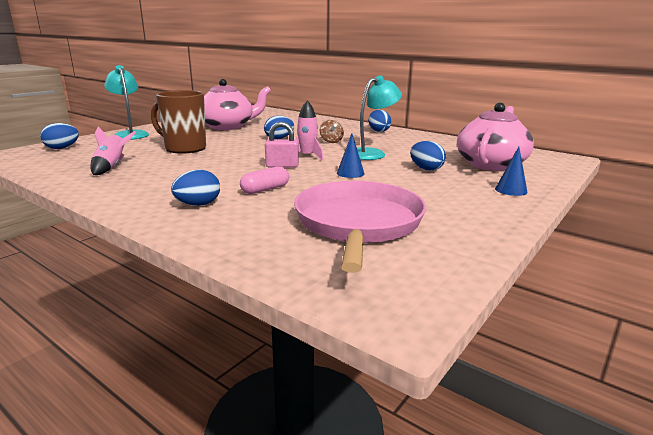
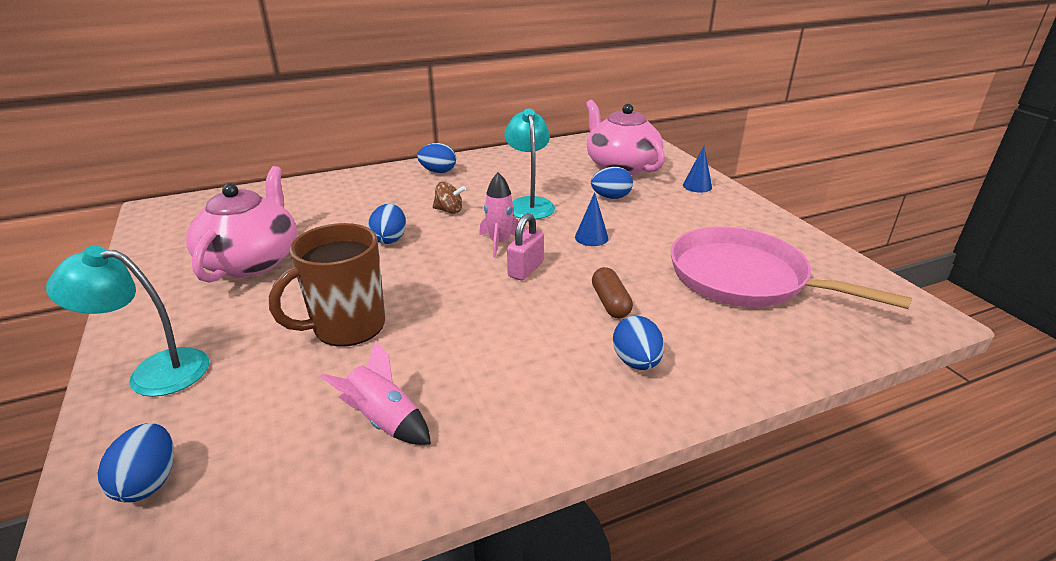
camera: 60 degrees left, 10 degrees up
pink capsule [240,166,289,194] -> brown capsule [592,267,633,318]

